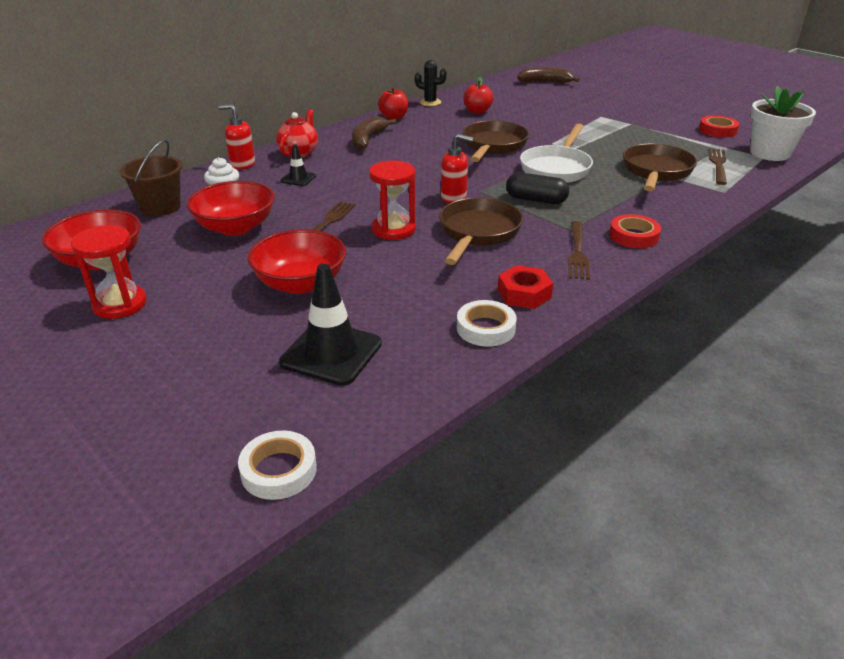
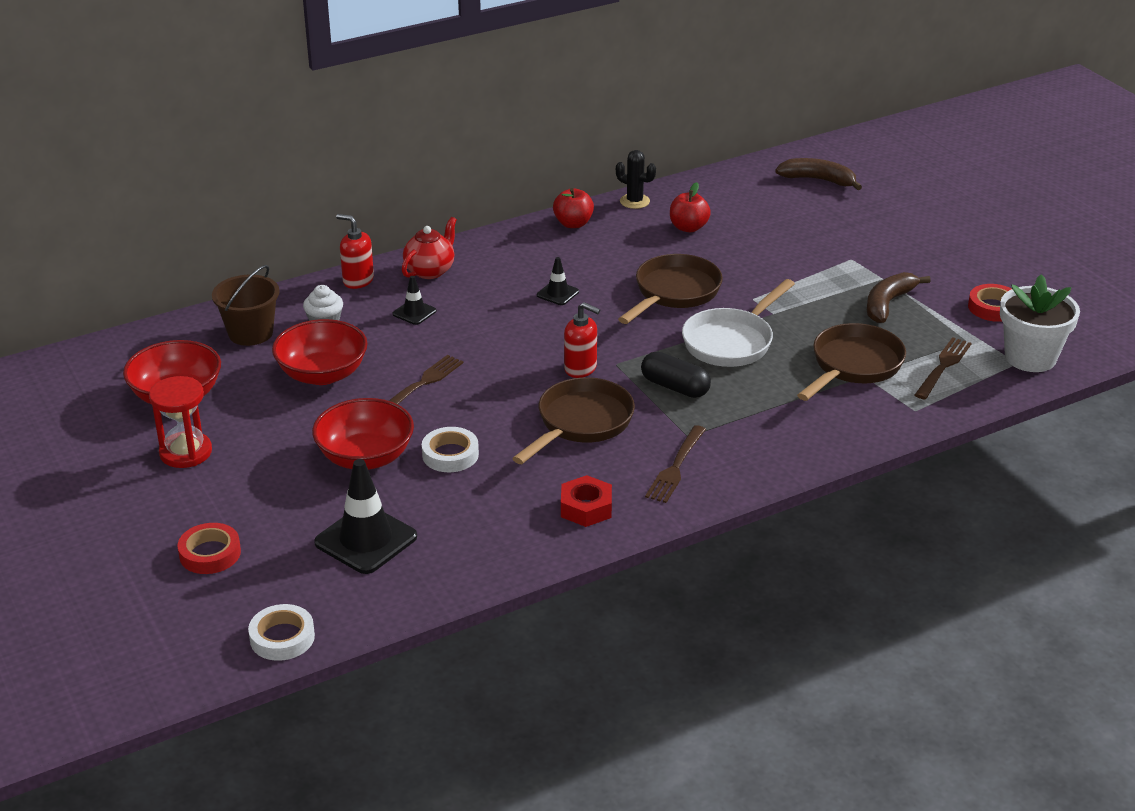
camera: 15 degrees right, 0 degrees up
brown banana [352,116,397,150] -> brown banana moved to [867,272,931,323]
red hourglass [369,161,416,240] -> none
white tape [457,300,517,346] -> white tape moved to [422,427,479,472]
red tape [609,214,661,248] -> red tape moved to [177,523,241,574]
none -> black traffic cone [537,257,579,305]

